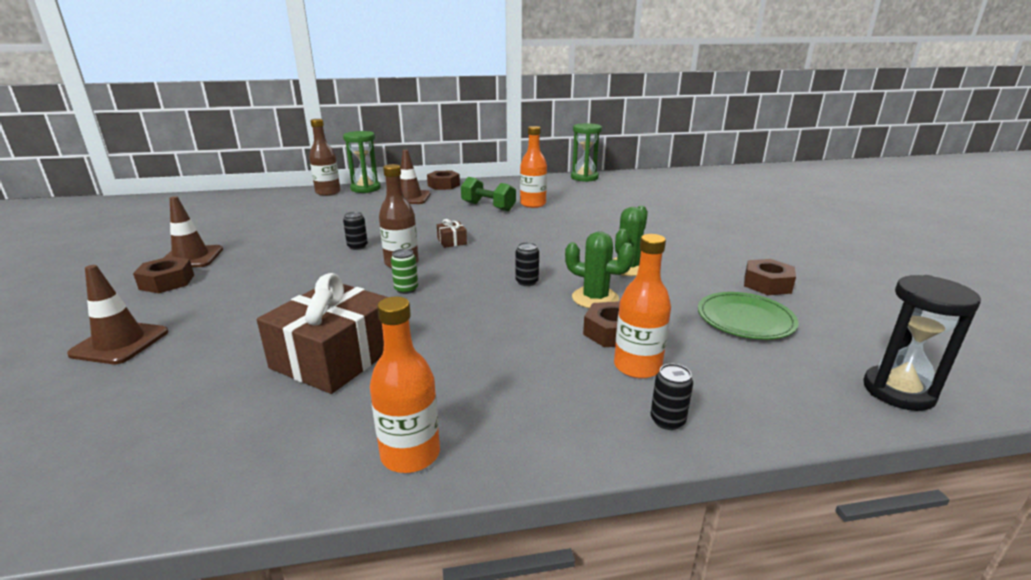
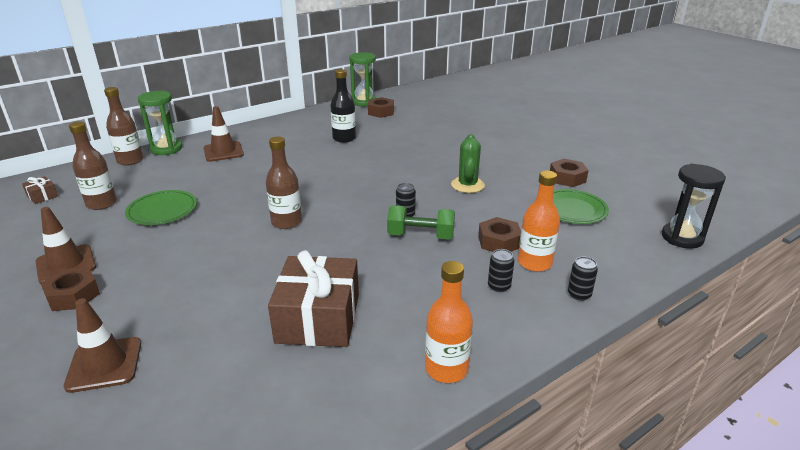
camera: 25 degrees left, 5 degrees up
black can [343,212,368,250] -> black can moved to [488,249,514,292]
green can [391,249,418,294] -> none
brown nut [427,171,460,190] -> brown nut moved to [368,97,394,118]
brown gift [437,219,467,248] -> brown gift moved to [22,176,58,204]
green dumbbell [461,177,516,211] -> green dumbbell moved to [387,205,455,239]
orange bottle [520,126,547,208] -> black bottle [330,69,356,143]
green cactus [565,231,635,308] -> none
none -> brown bottle [69,122,117,210]
none -> green plate [125,190,197,225]

